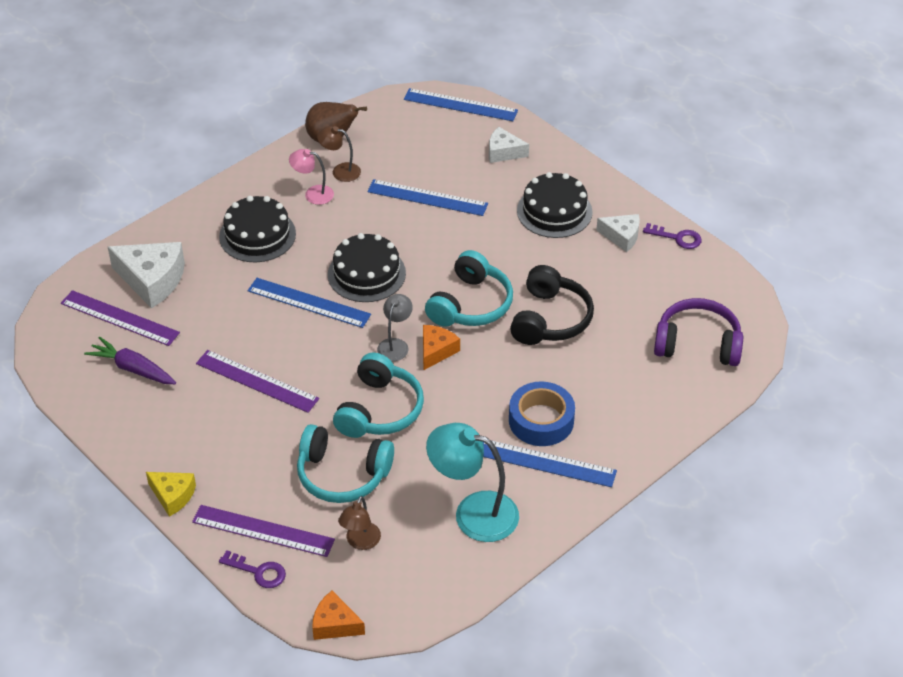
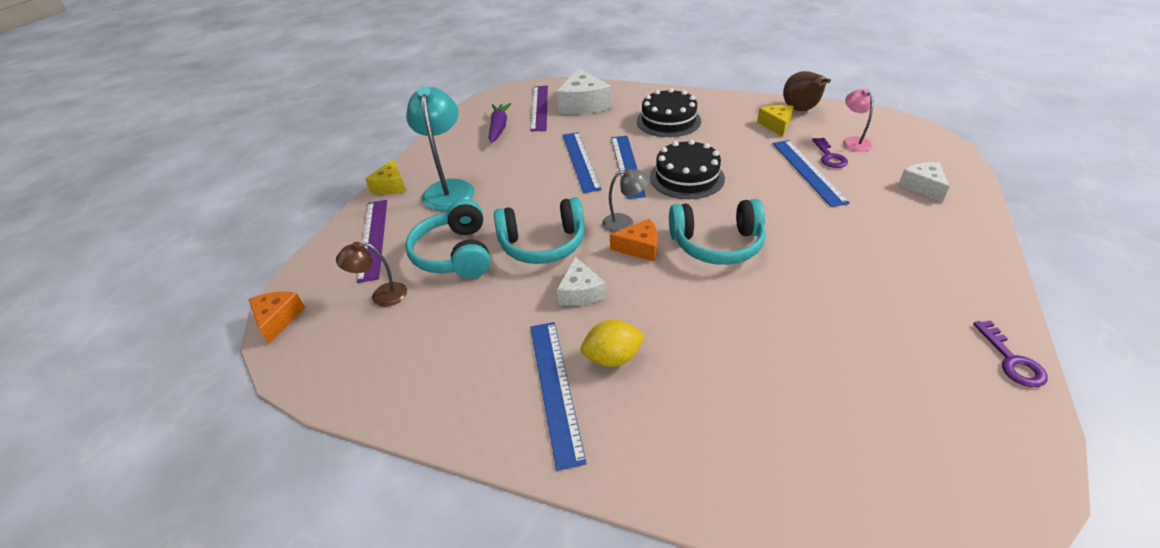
camera: 65 degrees right, 5 degrees down
purple ruler [196,350,319,413] -> none
purple key [219,550,286,588] -> purple key moved to [812,138,848,168]
pink lamp [289,149,334,205] -> pink lamp moved to [843,88,873,151]
brown lamp [317,126,361,182] -> yellow cheese [757,105,794,137]
blue ruler [404,88,518,121] -> blue ruler moved to [563,132,602,193]
turquoise lamp [426,423,519,542] -> turquoise lamp moved to [406,86,474,211]
blue tape [509,382,575,446] -> yellow lemon [581,320,645,367]
black headphones [510,265,594,345] -> none
black cake [517,172,593,238] -> none
white cheese [596,214,640,252] -> white cheese moved to [557,256,606,306]
purple headphones [654,298,743,366] -> none

